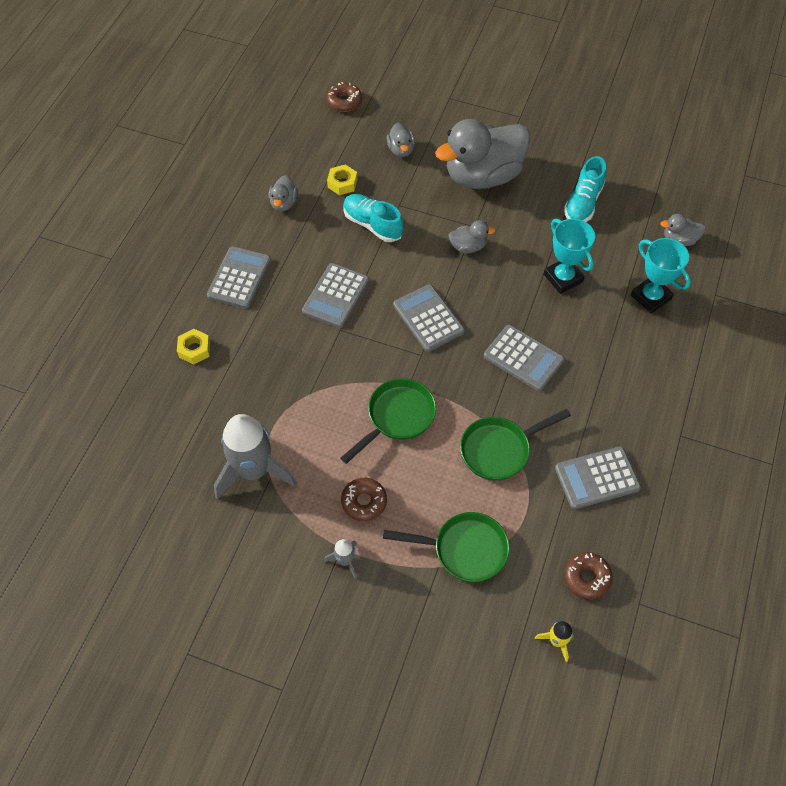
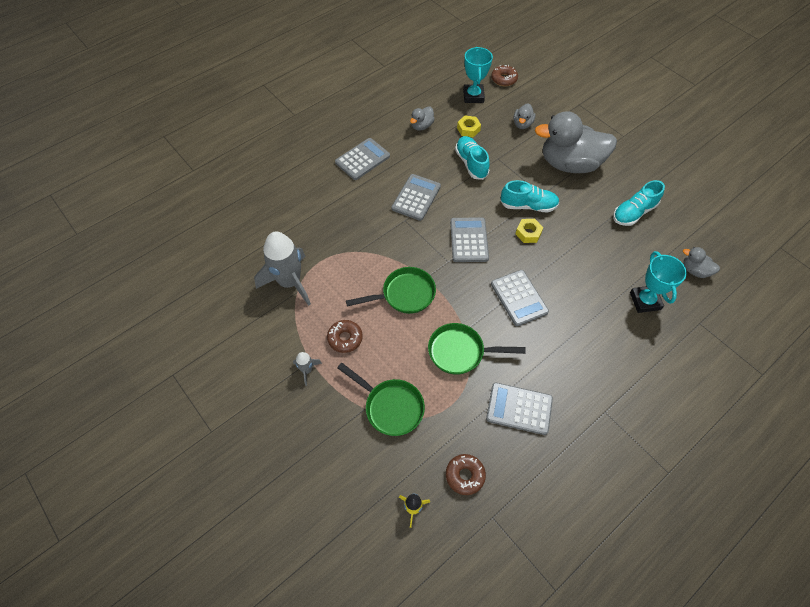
camera: 30 degrees right, 0 degrees up
yellow nut [177,329,210,364] -> yellow nut moved to [516,219,543,243]
grey calculator [302,263,369,328] -> grey calculator turned 150 degrees clockwise [392,174,441,221]
grey duck [448,220,495,253] -> turquoise shoe [500,180,560,213]
turquoise trophy [544,219,595,294] -> turquoise trophy moved to [463,47,493,103]

